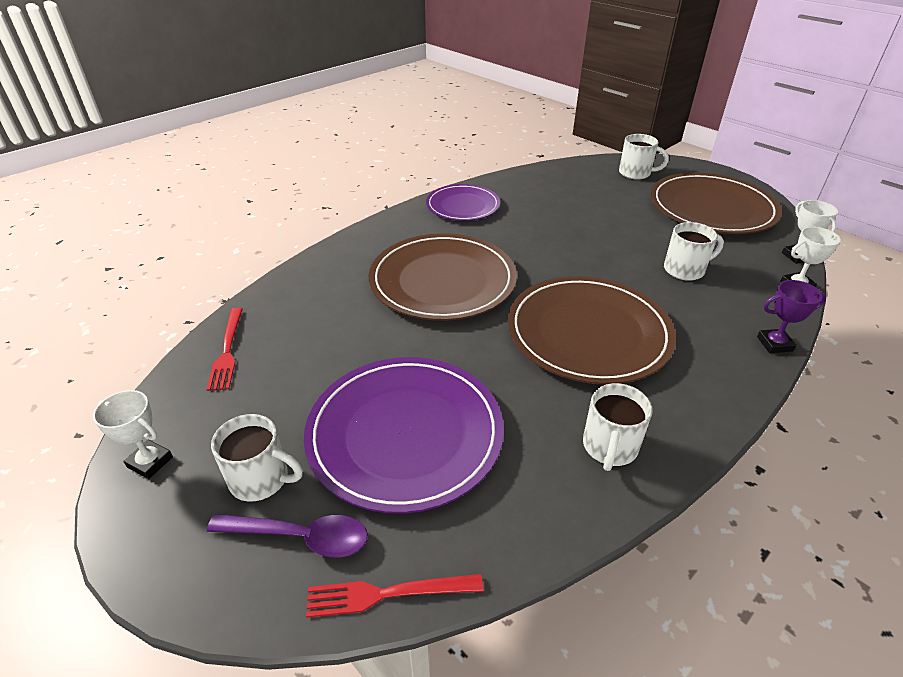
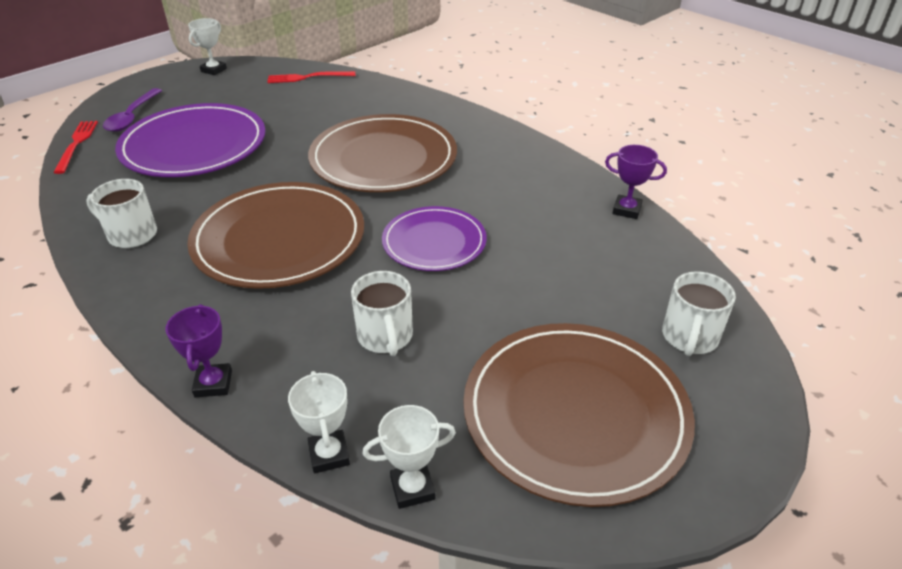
camera: 90 degrees right, 0 degrees up
white mug [211,414,303,502] -> none
purple plate [426,184,500,221] -> purple plate moved to [382,206,487,271]
none -> purple trophy [605,145,667,219]

